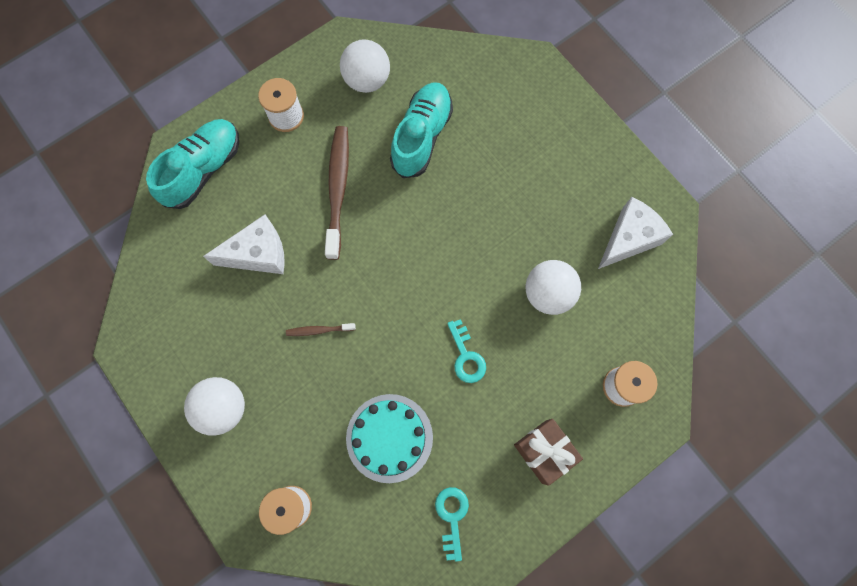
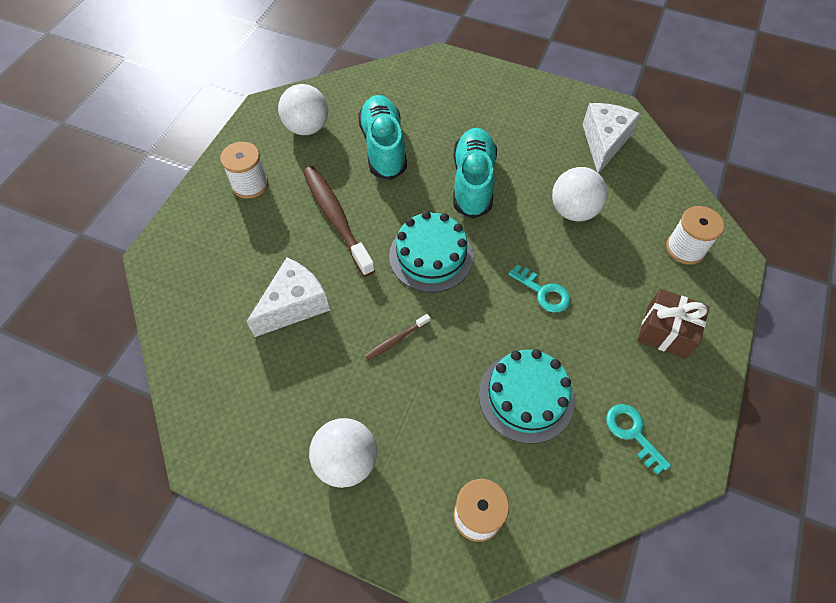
camera: 30 degrees left, 15 degrees down
turquoise shoe [146,119,239,209] -> turquoise shoe moved to [453,128,497,219]
none -> turquoise cake [389,211,474,293]

